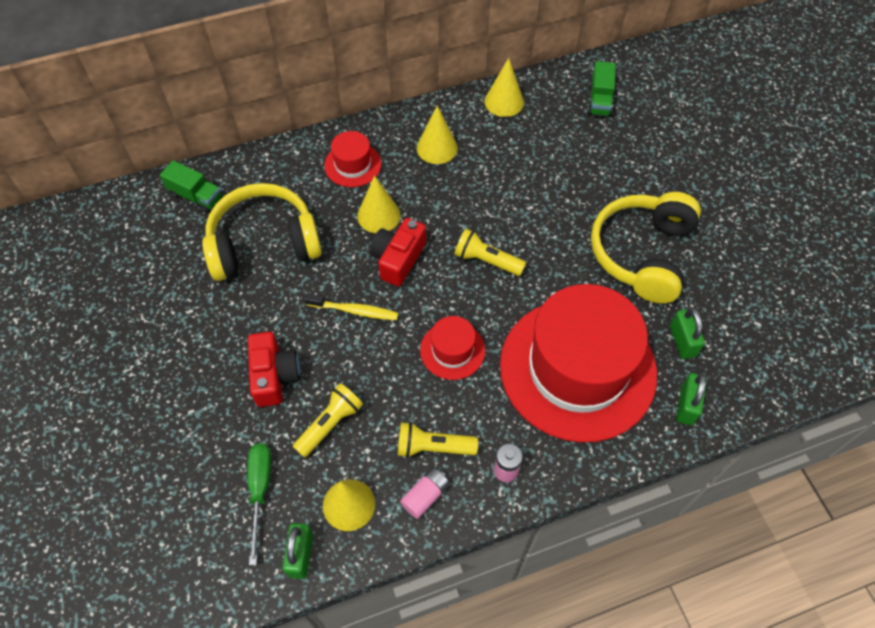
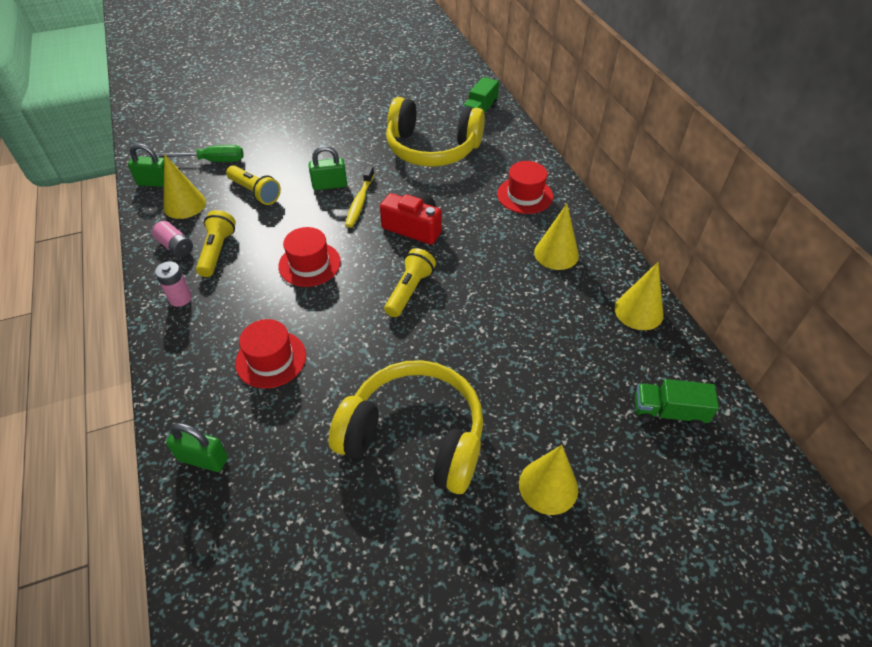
camera: 90 degrees right, 10 degrees down
yellow headphones [202,183,322,281] -> yellow headphones turned 120 degrees clockwise [386,97,485,167]
red camera [248,332,300,407] -> none
yellow cone [357,175,401,233] -> yellow cone moved to [519,445,578,515]
red hat [500,284,657,443] -> red hat [235,319,306,388], size x0.42
green padlock [670,308,705,359] -> green padlock moved to [309,146,347,190]

